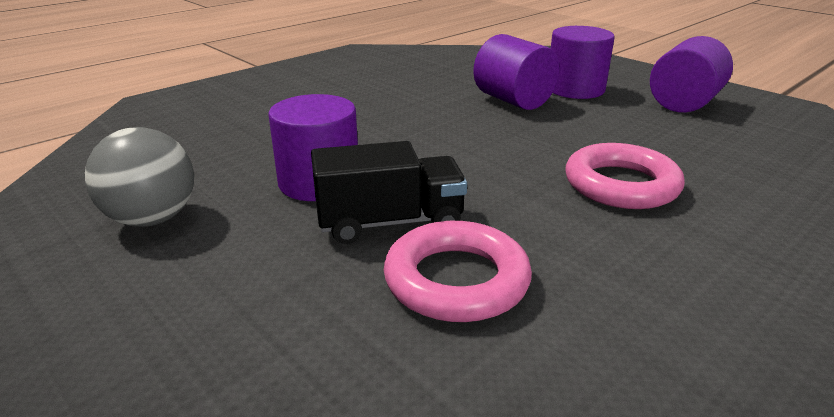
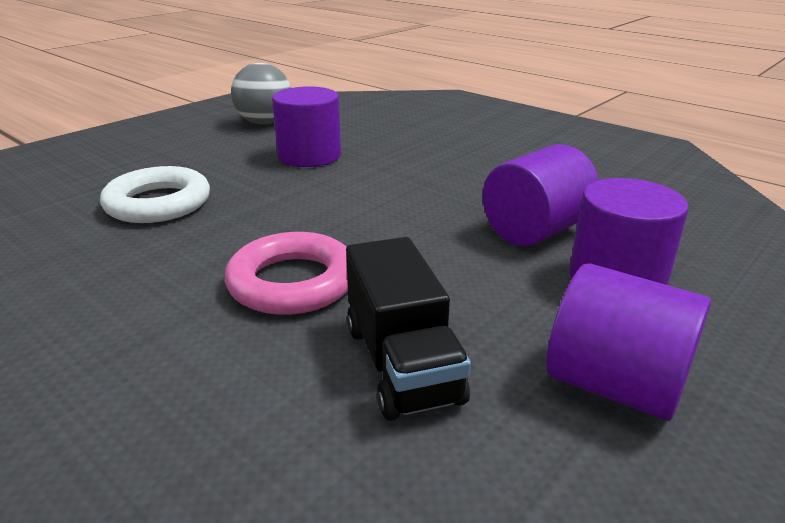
camera: 85 degrees right, 0 degrees up
black truck [311,141,467,244] -> black truck moved to [346,237,471,421]
pink ring [384,221,532,322] -> white ring [100,166,210,223]

